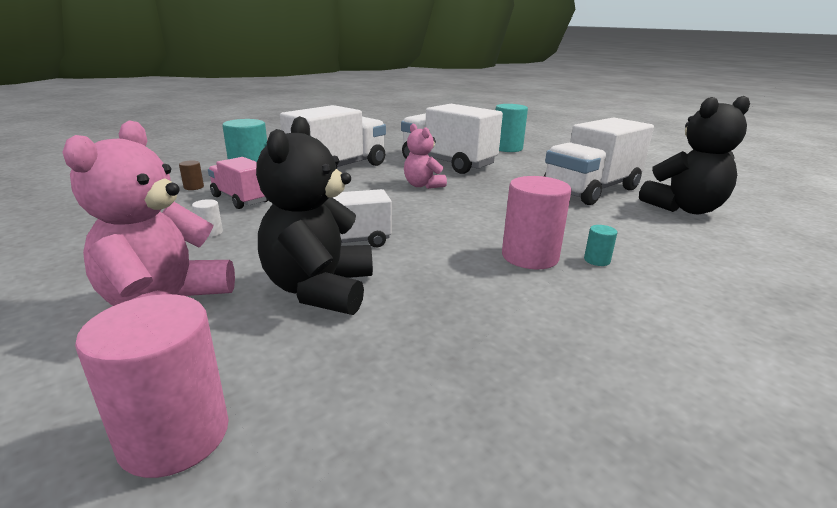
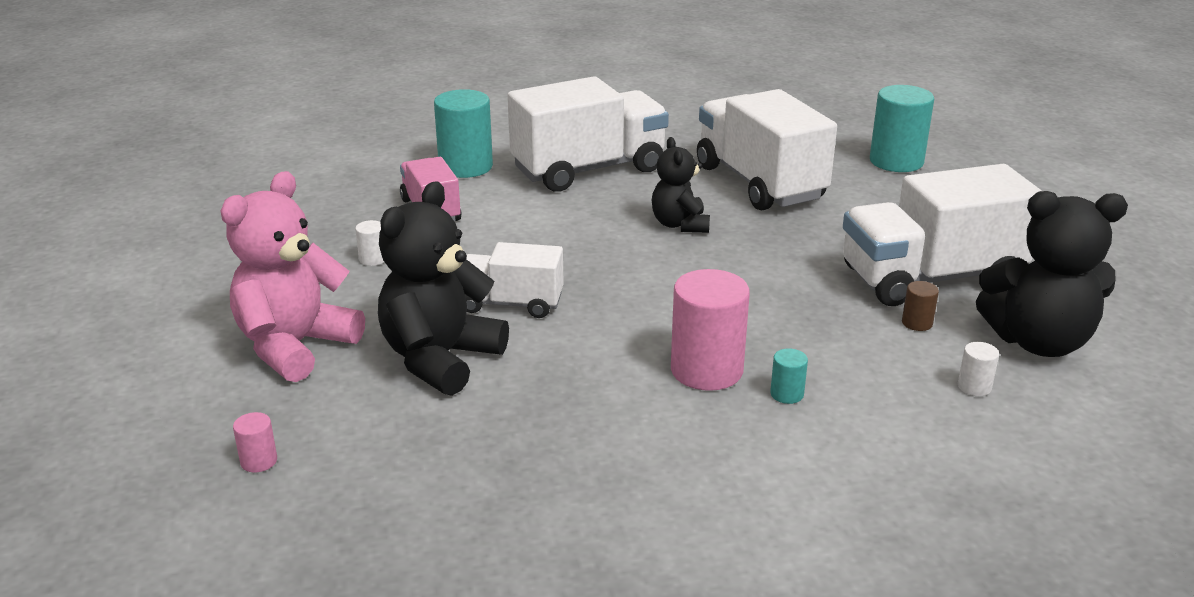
camera: 25 degrees right, 5 degrees up
pink cylinder [75,294,229,478] -> pink cylinder [233,412,277,473], size x0.45
brown cylinder [179,160,204,190] -> brown cylinder moved to [902,281,939,331]
pink teddy bear [404,123,447,189] -> black teddy bear [652,137,710,233]
none -> white cylinder [958,342,999,396]

